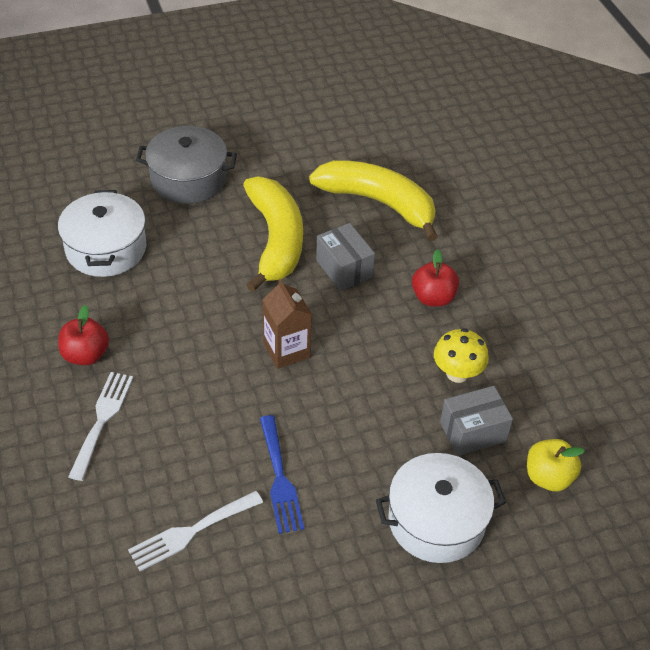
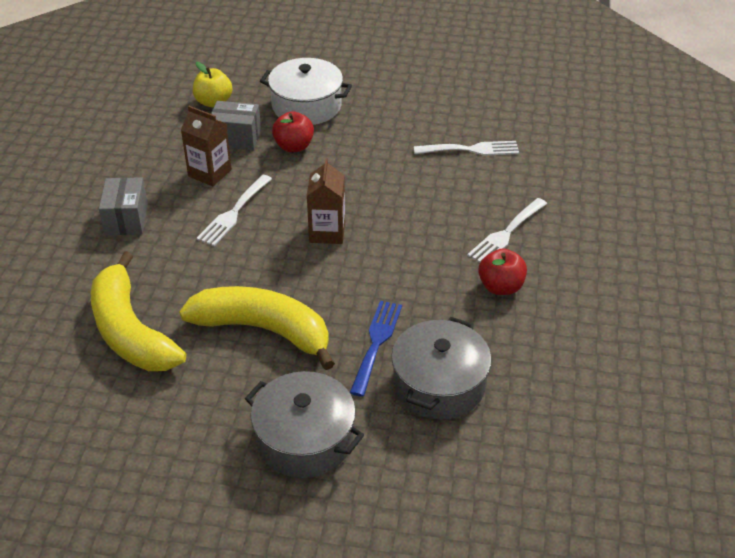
camera: 150 degrees left, 5 degrees down
white pot [58,190,146,277] -> grey pot [391,317,492,420]
yellow banana [243,176,303,292] -> yellow banana turned 90 degrees clockwise [179,286,335,370]
blue fork [260,415,304,534] -> blue fork moved to [350,301,402,397]
grey box [316,223,375,291] -> grey box moved to [99,177,148,235]
red apple [412,249,459,307] -> red apple moved to [272,111,314,152]
yellow mushroom [434,328,489,383] -> brown carton [181,106,232,186]
none -> white fork [197,175,272,246]

